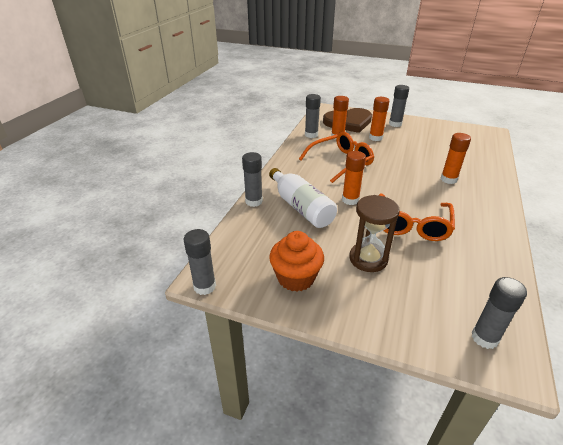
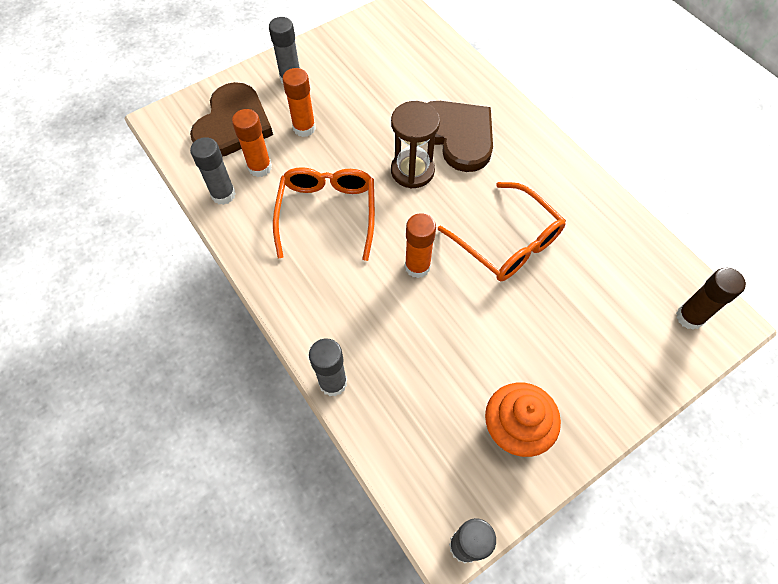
camera: 55 degrees left, 25 degrees up
white bottle [269,168,337,228] -> none
brown hourglass [349,195,400,272] -> brown hourglass moved to [391,101,440,189]
orange glue stick [441,133,471,184] -> brown heart [427,101,493,172]
grey glue stick [472,277,527,349] -> brown glue stick [676,267,746,330]

